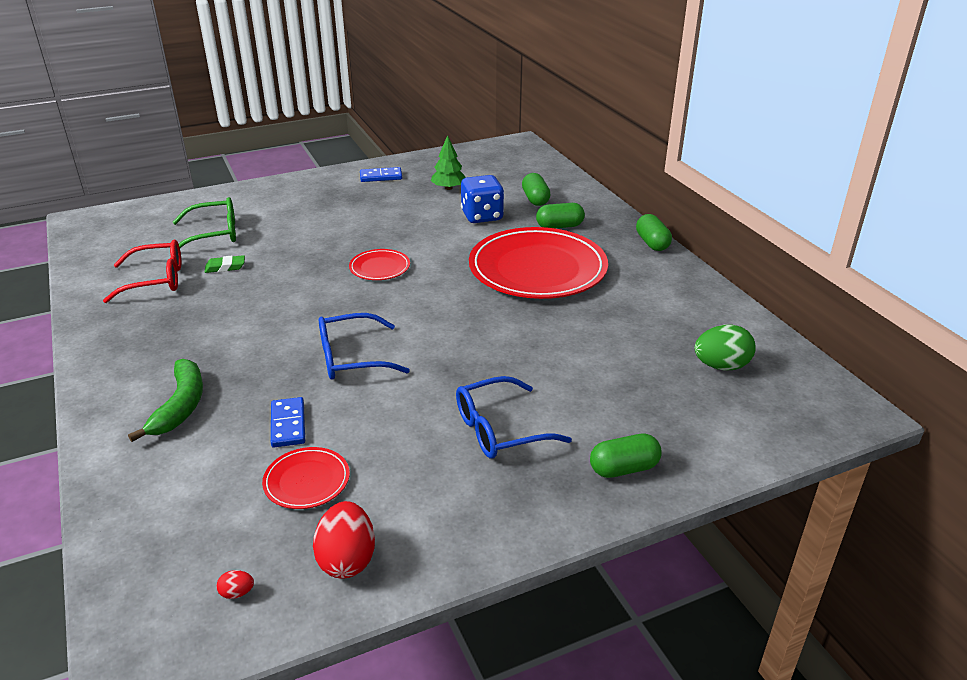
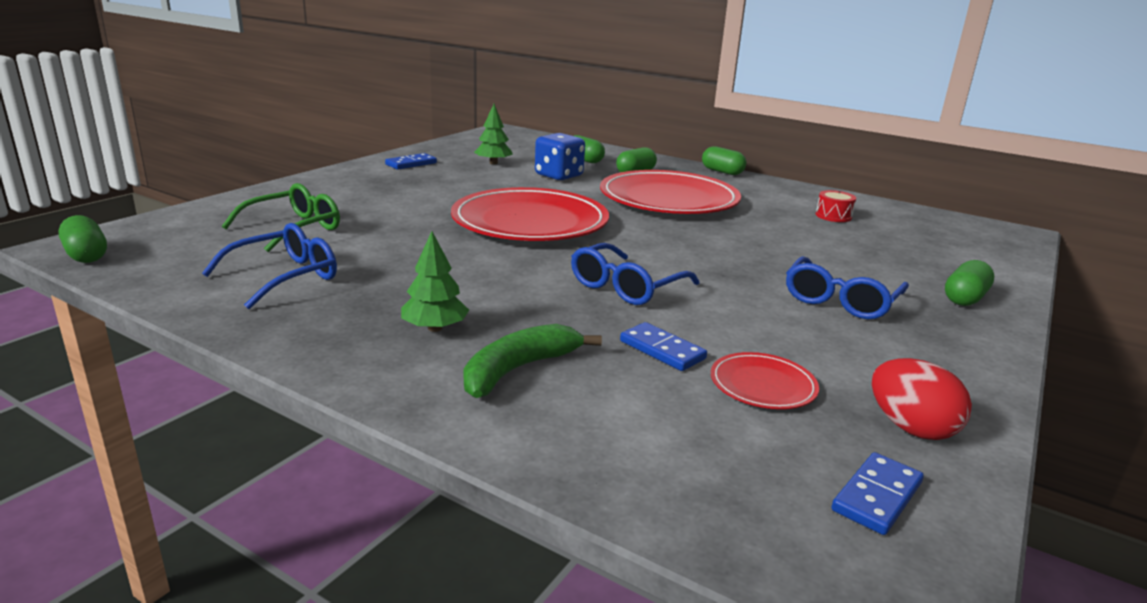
camera: 35 degrees left, 10 degrees down
red glasses [103,240,181,303] -> blue glasses [202,223,337,309]
green banana [128,359,203,442] -> green banana turned 105 degrees counterclockwise [463,324,602,398]
green eraser [205,255,245,273] -> none
red egg [216,570,254,599] -> blue domino [832,452,924,535]
red plate [349,249,410,280] -> red plate [451,187,609,241], size x2.27
green egg [694,324,756,371] -> none
none -> green capsule [59,215,107,263]
none -> green tree [401,231,469,332]
none -> red drum [816,190,856,222]

